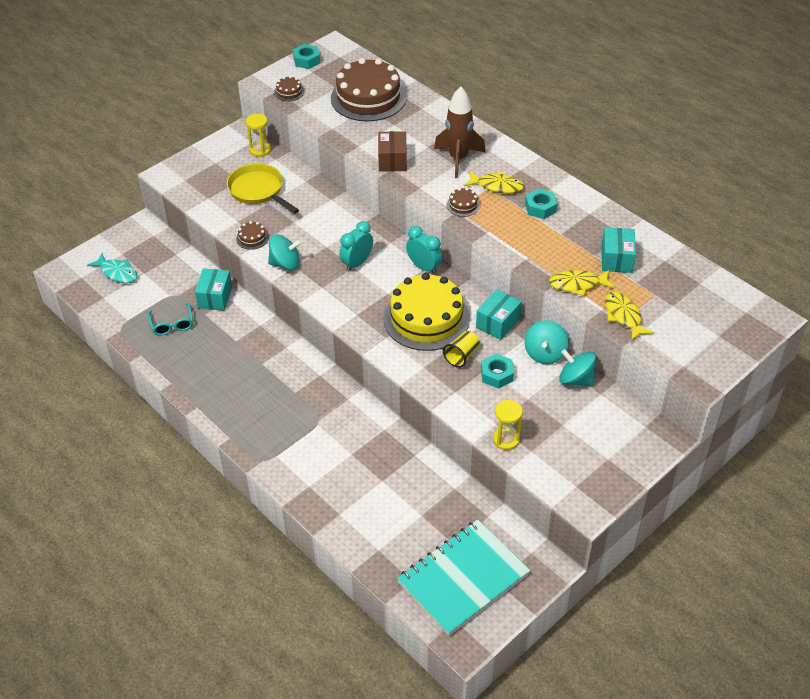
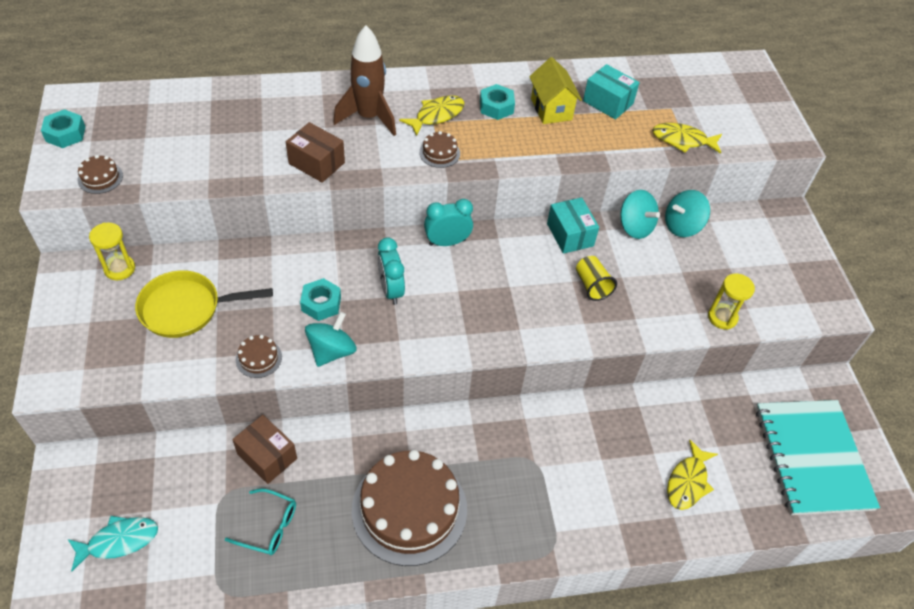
camera: 60 degrees left, 5 degrees up
turquoise box [195,268,232,311] -> brown box [232,415,297,484]
brown cake [331,58,407,121] -> brown cake moved to [352,450,467,566]
yellow cake [383,273,470,351] -> none
turquoise nut [481,354,514,389] -> turquoise nut moved to [300,278,341,321]
yellow fish [549,270,614,296] -> yellow fish moved to [667,440,718,510]
none -> yellow house [529,57,582,124]

